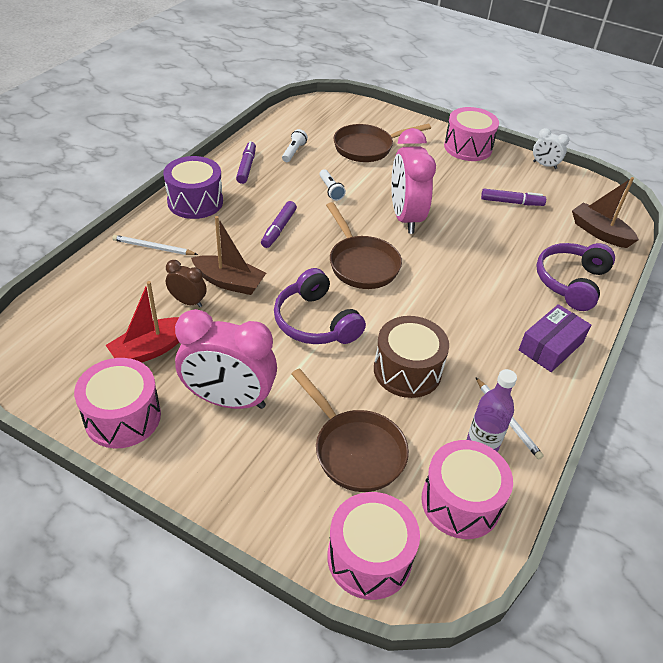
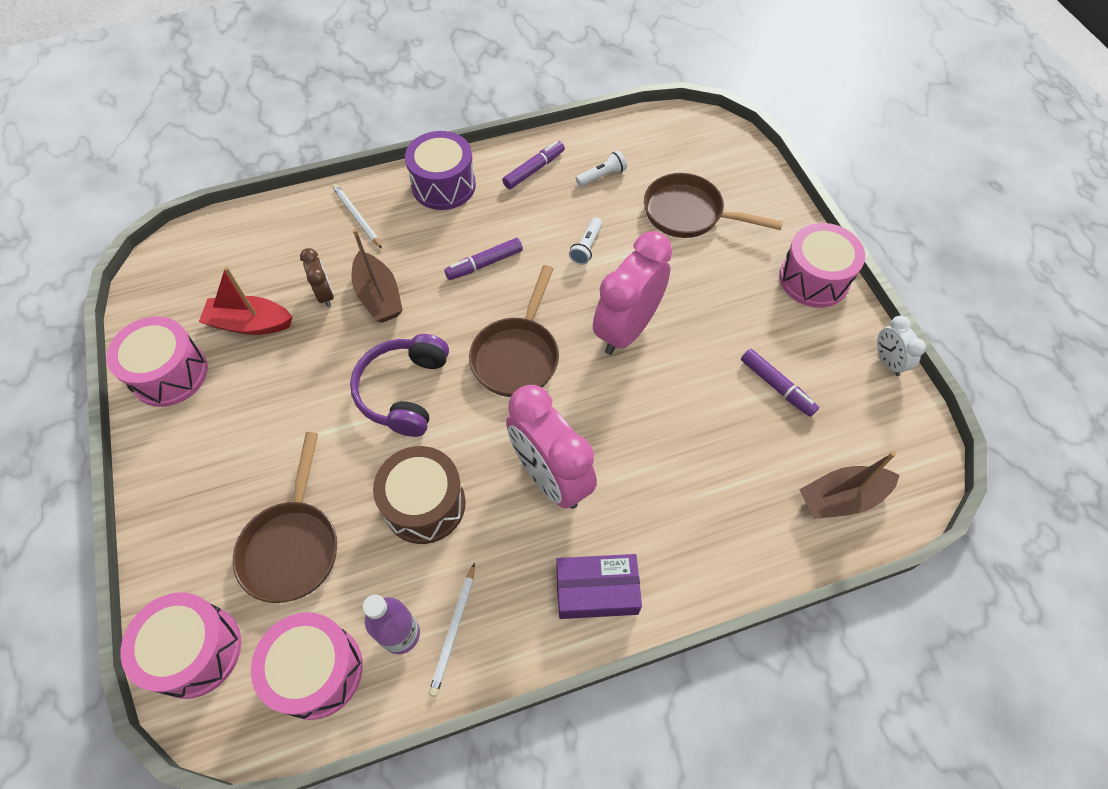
camera: 45 degrees right, 15 degrees up
pink clock [175,309,277,409] -> pink clock moved to [506,385,597,509]
purple headphones [536,243,615,311] -> none
brown boat [572,177,639,248] -> brown boat turned 105 degrees counterclockwise [799,451,900,519]

